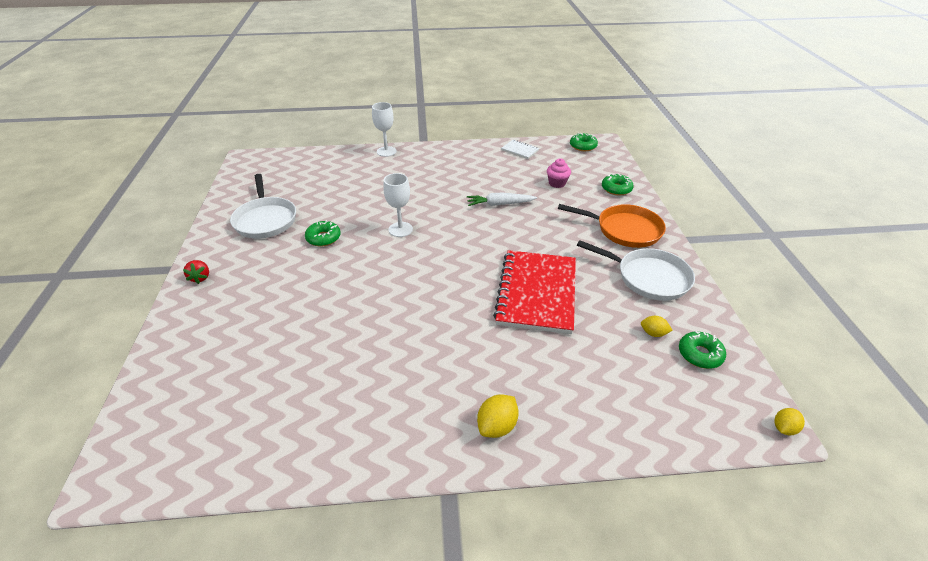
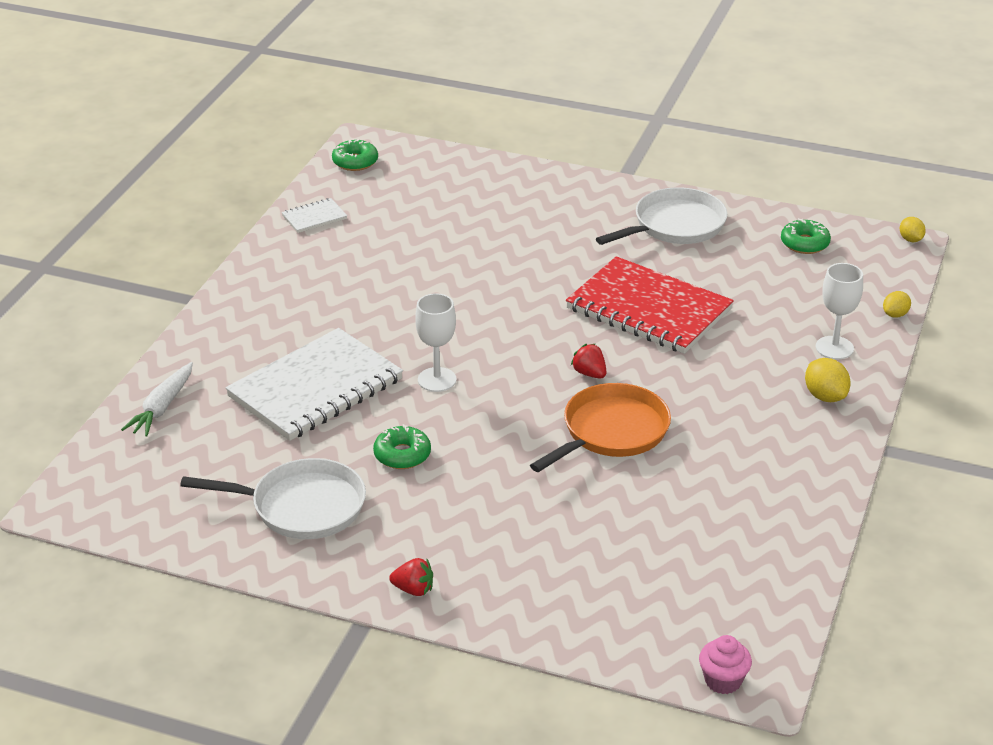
camera: 65 degrees left, 5 degrees down
white goblet [372,102,397,157] -> white goblet moved to [816,263,863,360]
white carrot [467,193,537,206] -> white carrot moved to [121,362,193,437]
pink cupcake [547,158,571,188] -> pink cupcake moved to [699,635,752,694]
orange pan [558,204,666,248] -> orange pan moved to [530,383,671,472]
green donut [602,173,634,196] -> none
yellow lemon [641,316,672,337] -> yellow lemon moved to [883,291,911,318]
none -> white notebook [225,328,403,441]
none -> red strawberry [571,344,606,379]

